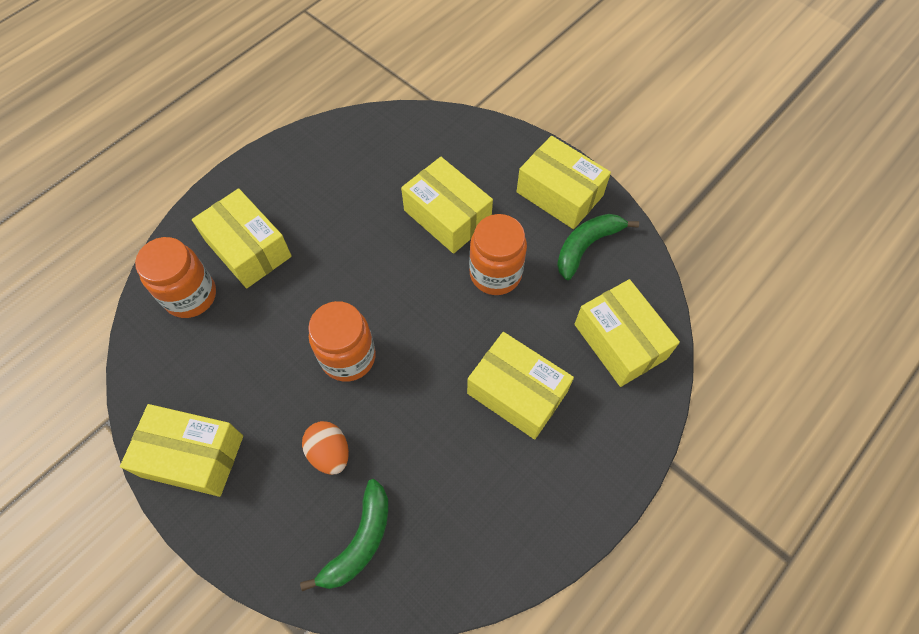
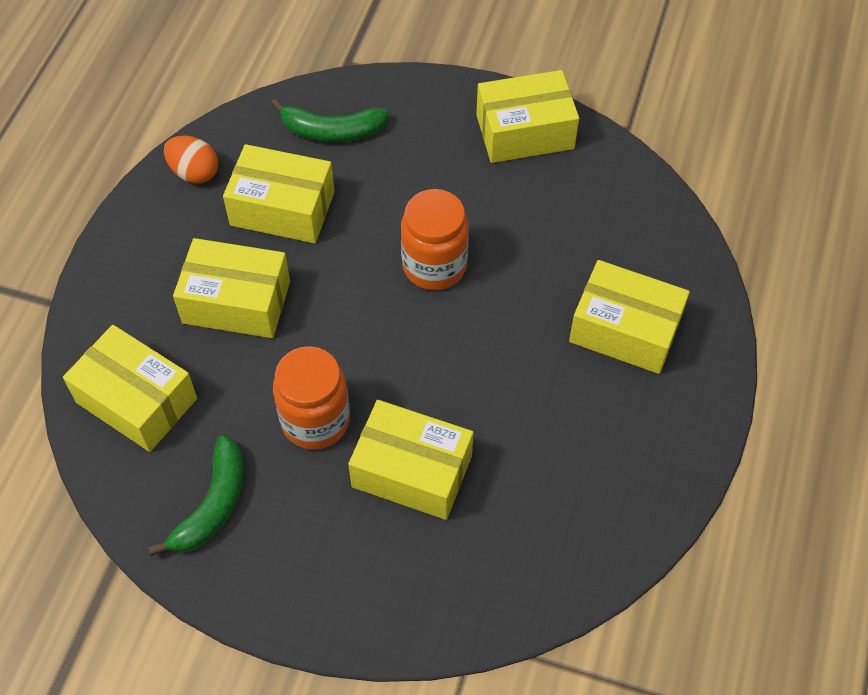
camera: 155 degrees right, 5 degrees down
orange jar [135,237,216,318] -> none
green banana [300,479,389,591] -> green banana turned 90 degrees counterclockwise [271,99,389,142]
orange egg [302,421,349,475] -> orange egg moved to [164,136,219,184]
yellow box [517,136,611,229] -> yellow box moved to [223,144,335,243]

